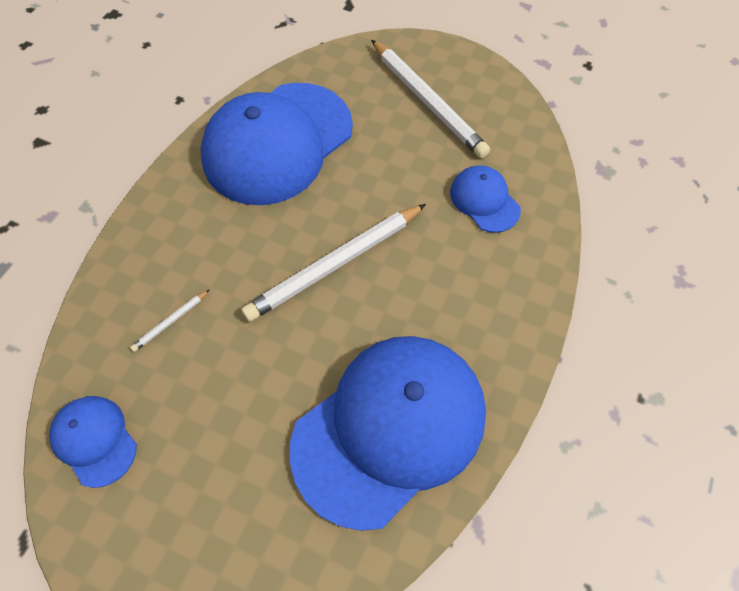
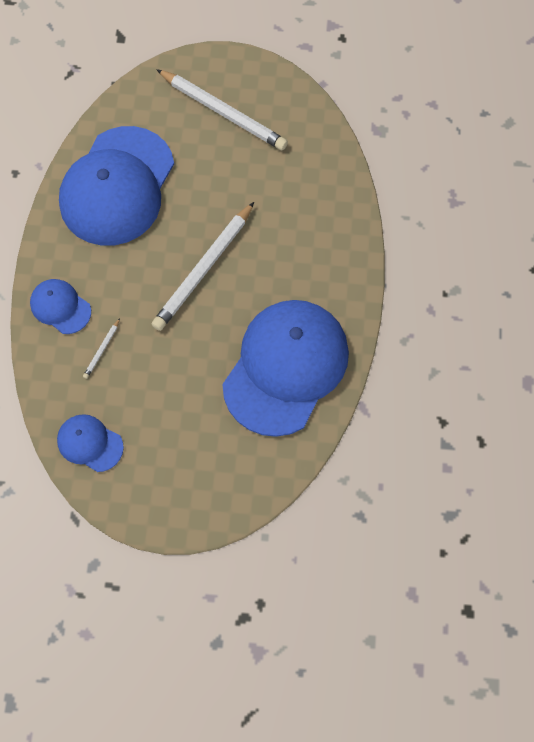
camera: 20 degrees left, 5 degrees up
blue cap [450,165,521,233] -> blue cap moved to [30,279,91,334]

